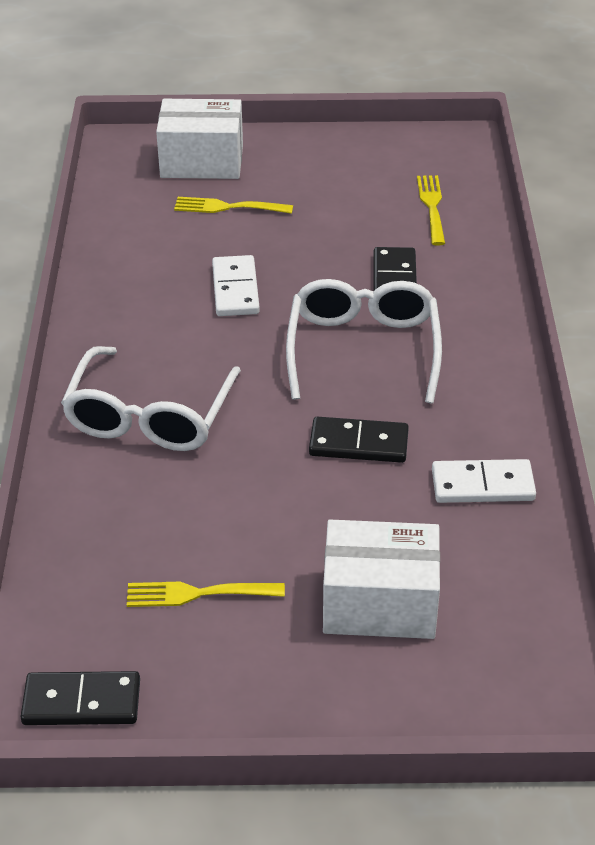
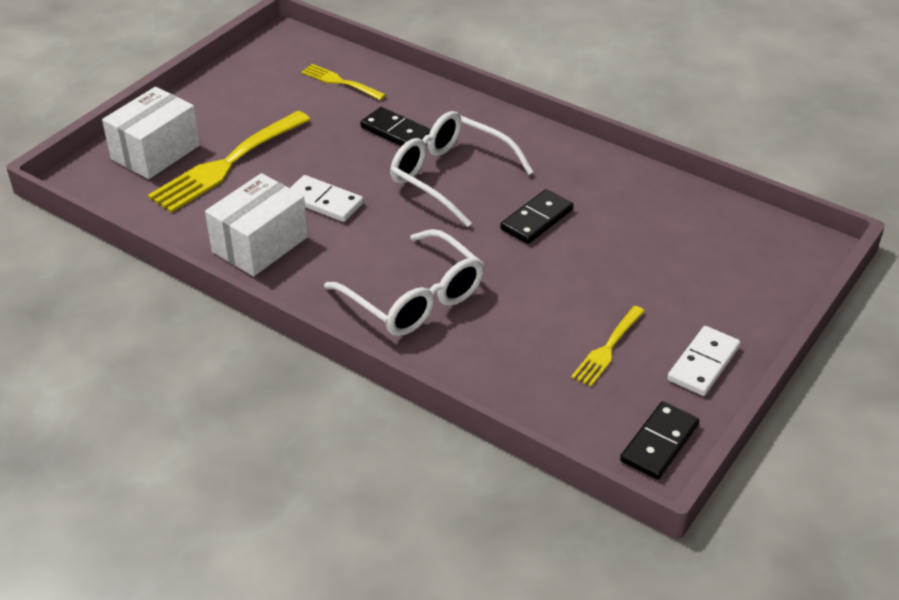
camera: 55 degrees left, 0 degrees up
yellow fork [174,197,293,214] -> yellow fork [148,111,311,213], size x1.85
white box [323,520,440,639] -> white box moved to [205,173,308,276]
white domino [432,459,536,503] -> white domino moved to [667,326,741,396]

